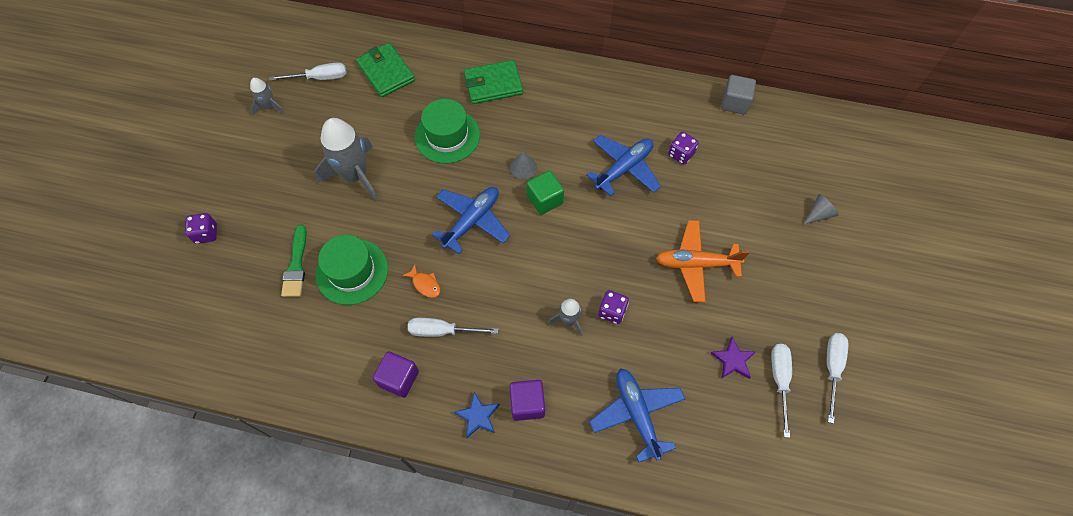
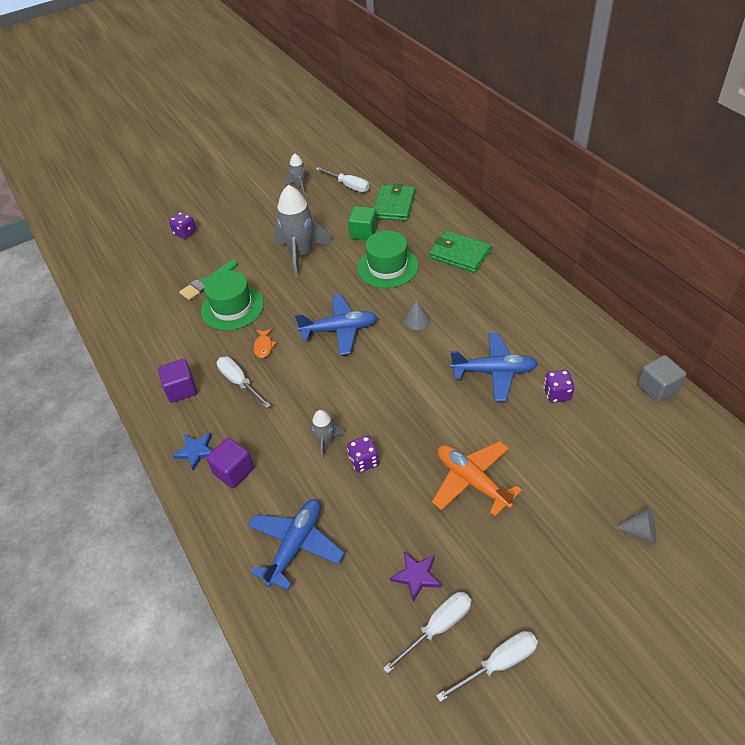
camera: 50 degrees right, 15 degrees down
green cube [527,171,564,215] -> green cube moved to [348,206,378,240]

